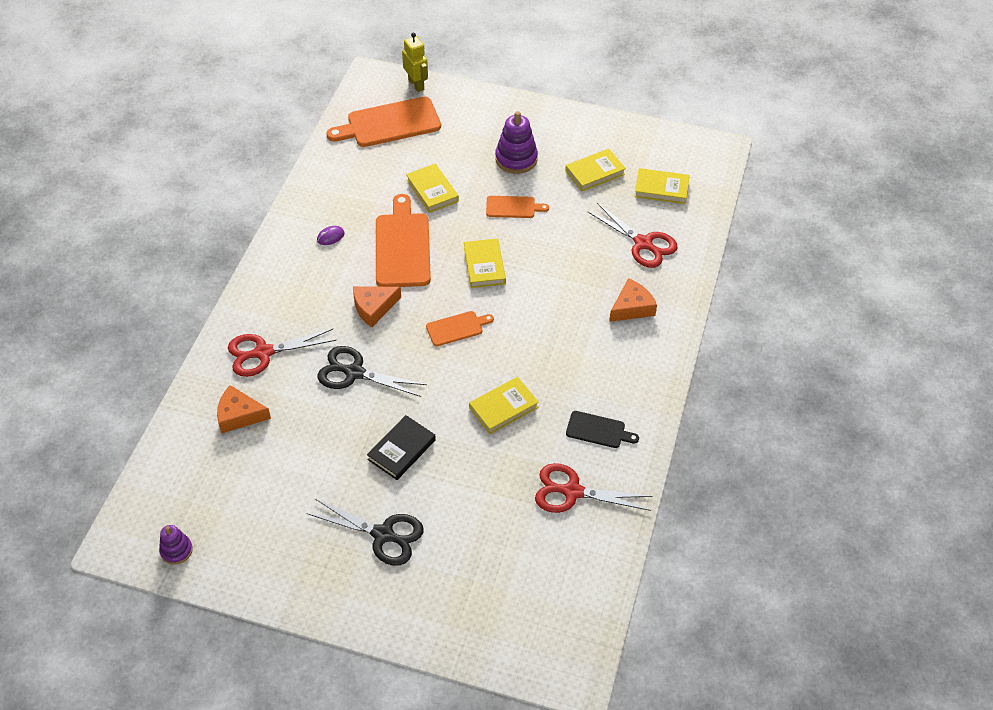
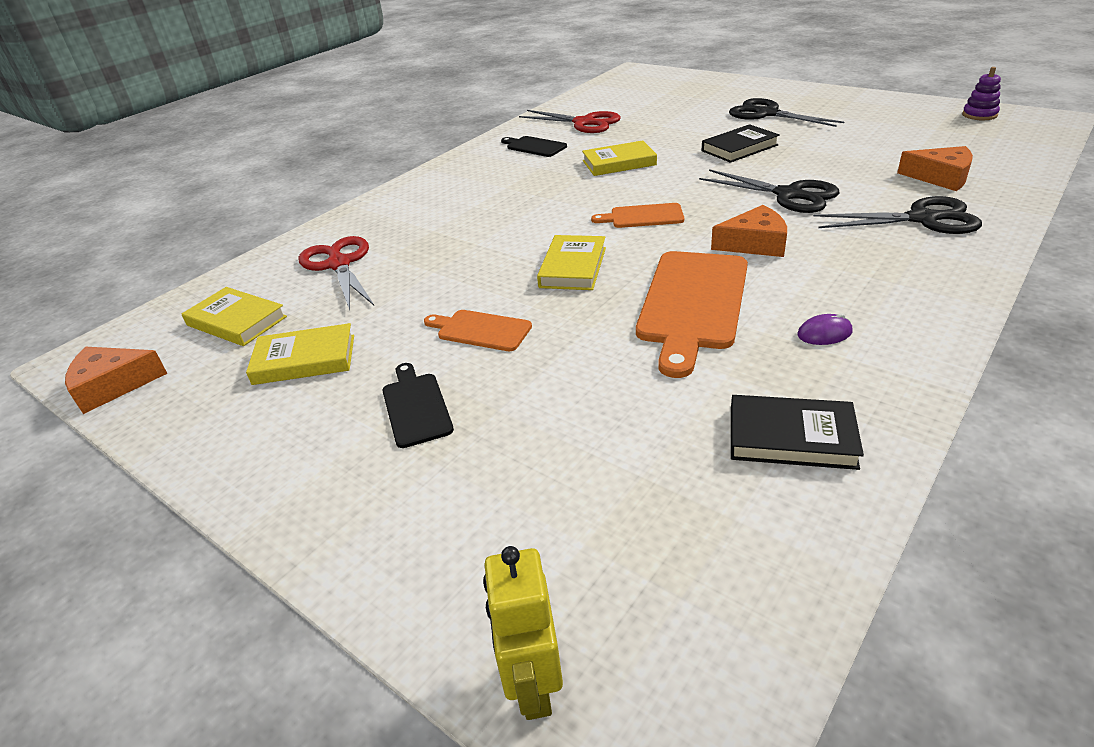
camera: 155 degrees left, 15 degrees down
red scissors [228,329,337,377] -> black scissors [813,196,982,234]
orange cutting board [326,97,441,147] -> none
yellow book [406,164,459,213] -> none
purple stacking toy [495,111,538,174] -> black cutting board [382,363,454,448]
orange cheese [609,278,657,322] -> orange cheese moved to [65,346,168,414]
none -> black book [731,395,864,470]

